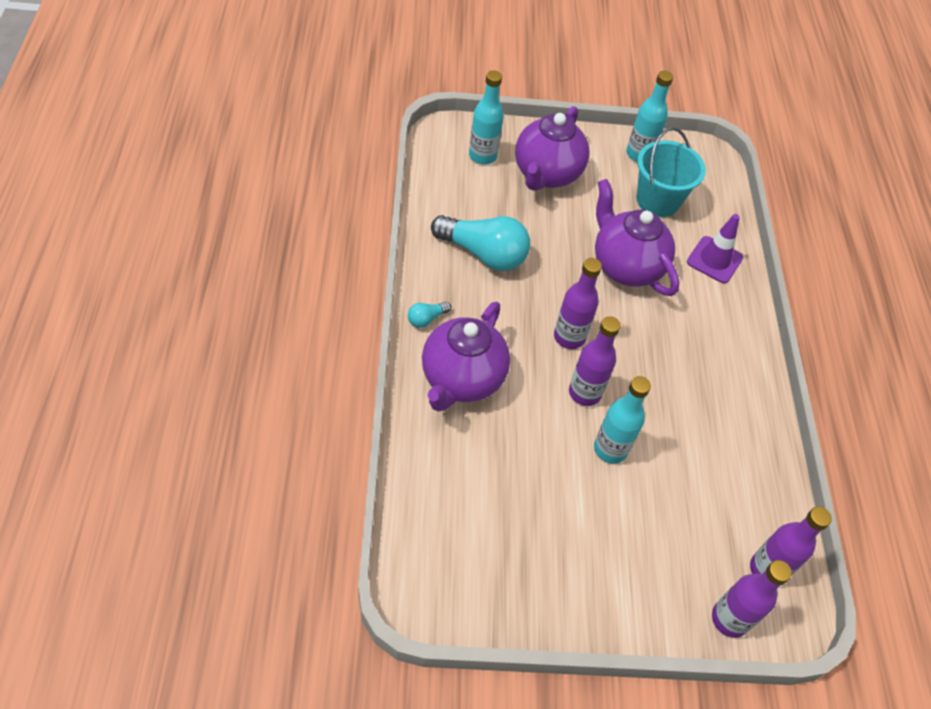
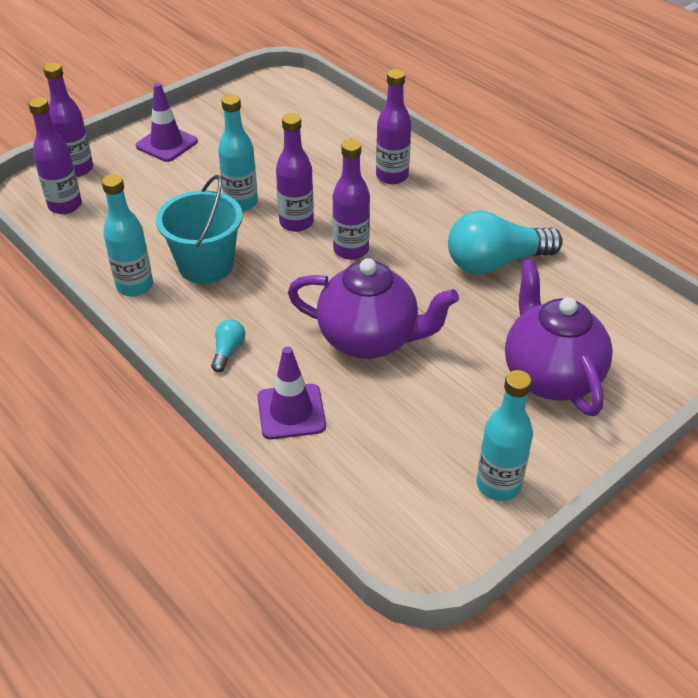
camera: 145 degrees right, 10 degrees down
turquoise light bulb [408,302,451,328] -> turquoise light bulb moved to [211,319,245,372]
purple teapot [422,302,510,412] -> purple bottle [376,69,411,184]
turquoise bottle [469,70,504,165] -> turquoise bottle moved to [102,174,153,297]
turquoise bucket [636,127,706,217] -> turquoise bucket moved to [156,175,243,284]
none -> purple traffic cone [136,83,198,162]

